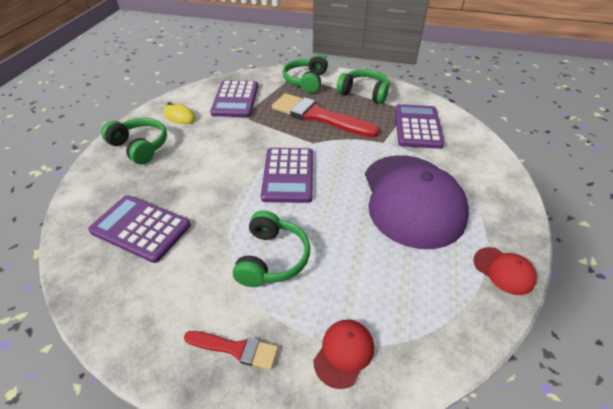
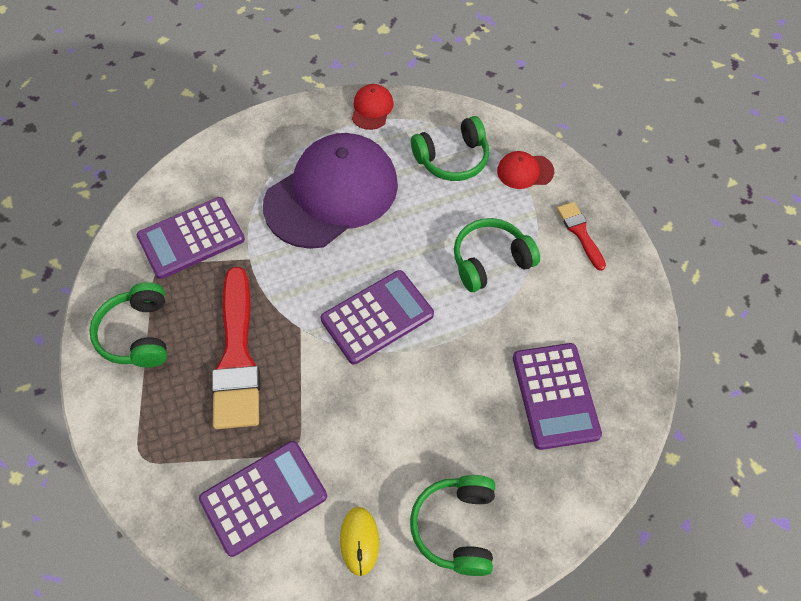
camera: 125 degrees left, 15 degrees up
green headphones [282,54,328,93] -> green headphones moved to [411,116,489,181]

